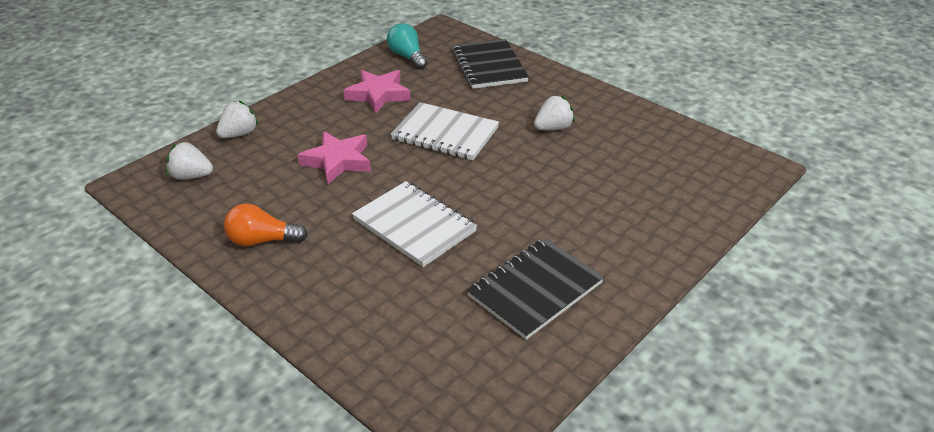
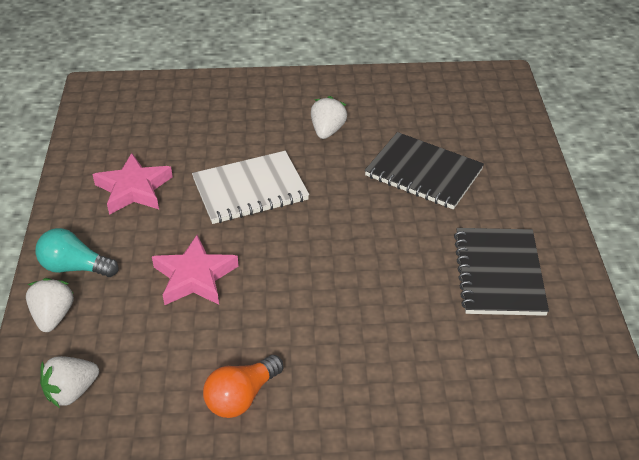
camera: 45 degrees left, 5 degrees up
white notebook [352,181,477,267] -> none
turquoise light bulb [387,23,427,70] -> turquoise light bulb moved to [35,228,118,277]
black notebook [452,39,529,89] -> black notebook moved to [365,132,484,209]

